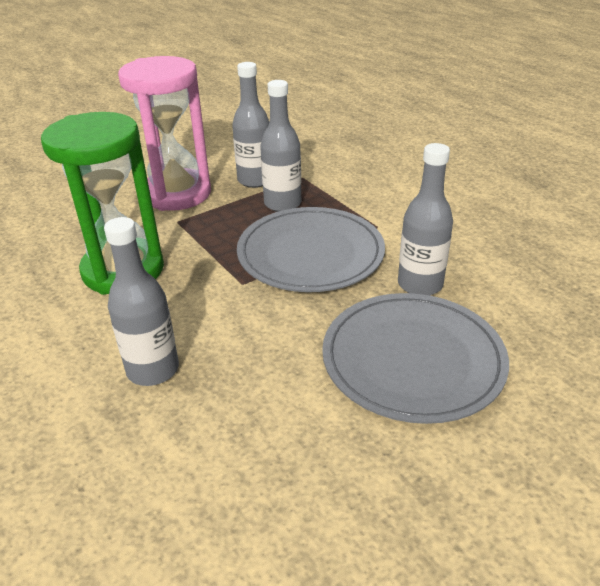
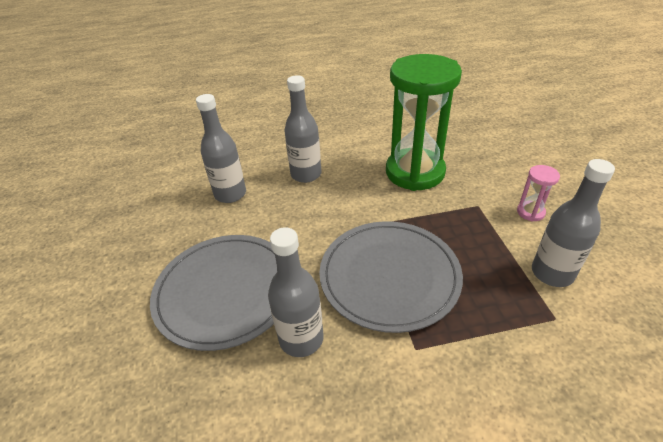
camera: 115 degrees right, 5 degrees up
pink hourglass [118,56,211,211] -> pink hourglass [517,165,560,222], size x0.40
grey bottle [260,80,301,212] -> grey bottle moved to [196,94,246,203]

